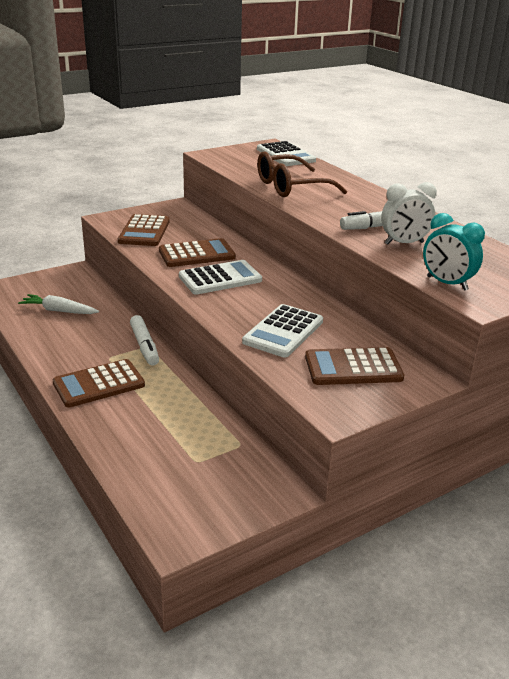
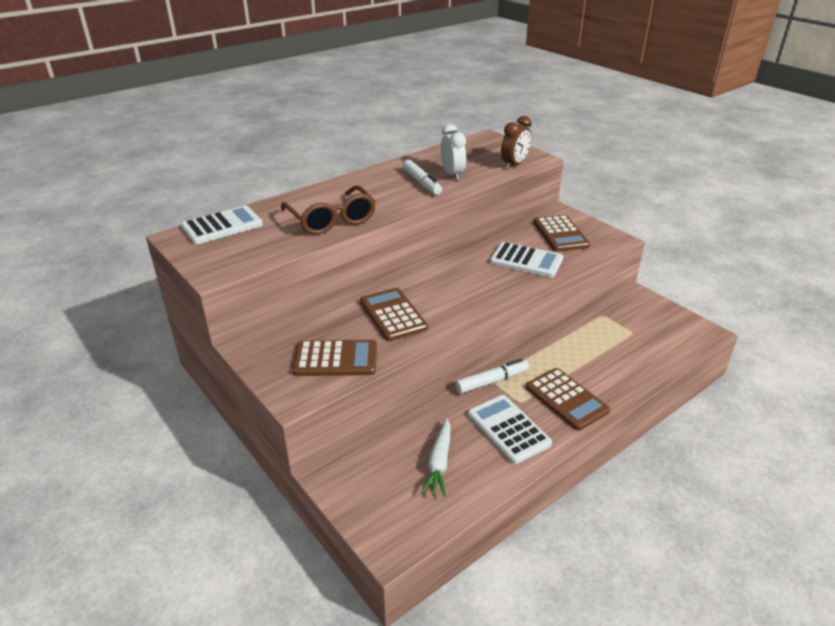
camera: 95 degrees left, 5 degrees up
white calculator [179,260,262,295] -> white calculator moved to [468,395,552,464]
turquoise clock [423,213,485,291] -> brown clock [501,116,532,169]

